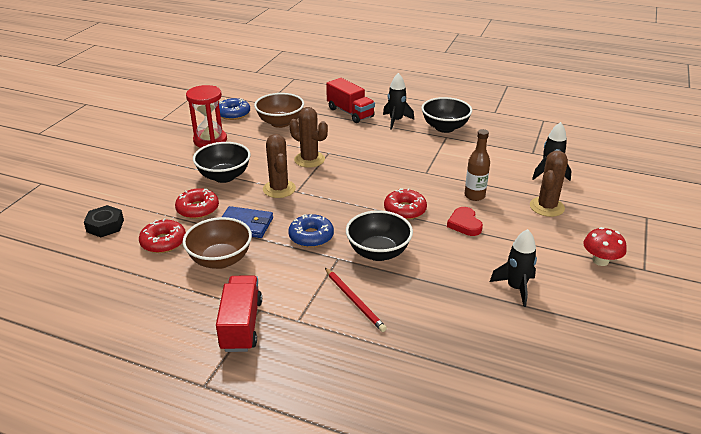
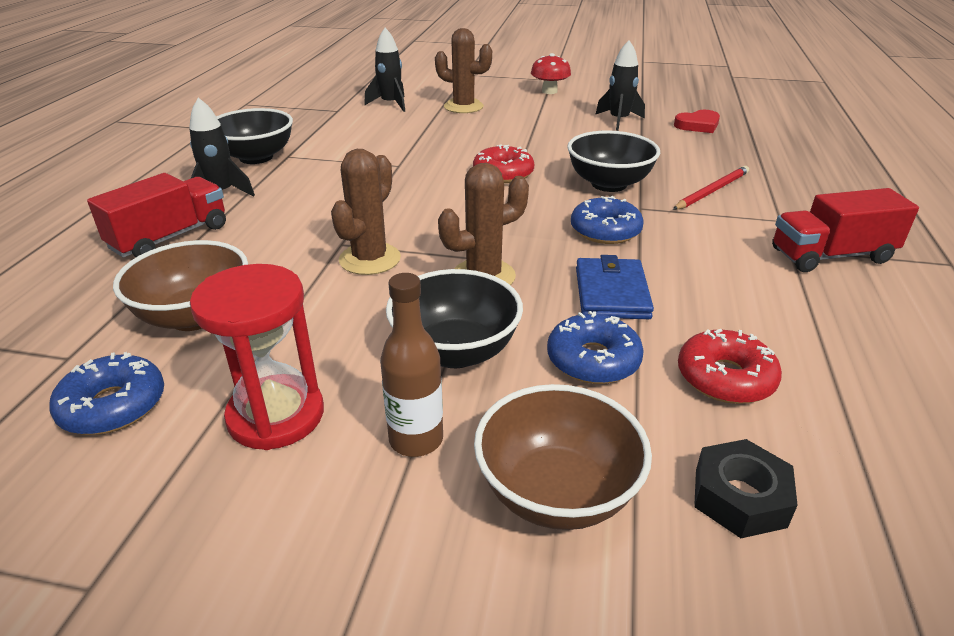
camera: 100 degrees left, 0 degrees up
red donut [175,188,219,219] -> blue donut [547,311,644,384]
brown bowl [183,217,252,269] -> brown bowl moved to [474,384,652,530]
red heart [447,207,483,236] -> red heart moved to [674,110,720,133]
brown bottle [464,129,490,201] -> brown bottle moved to [380,273,443,457]

